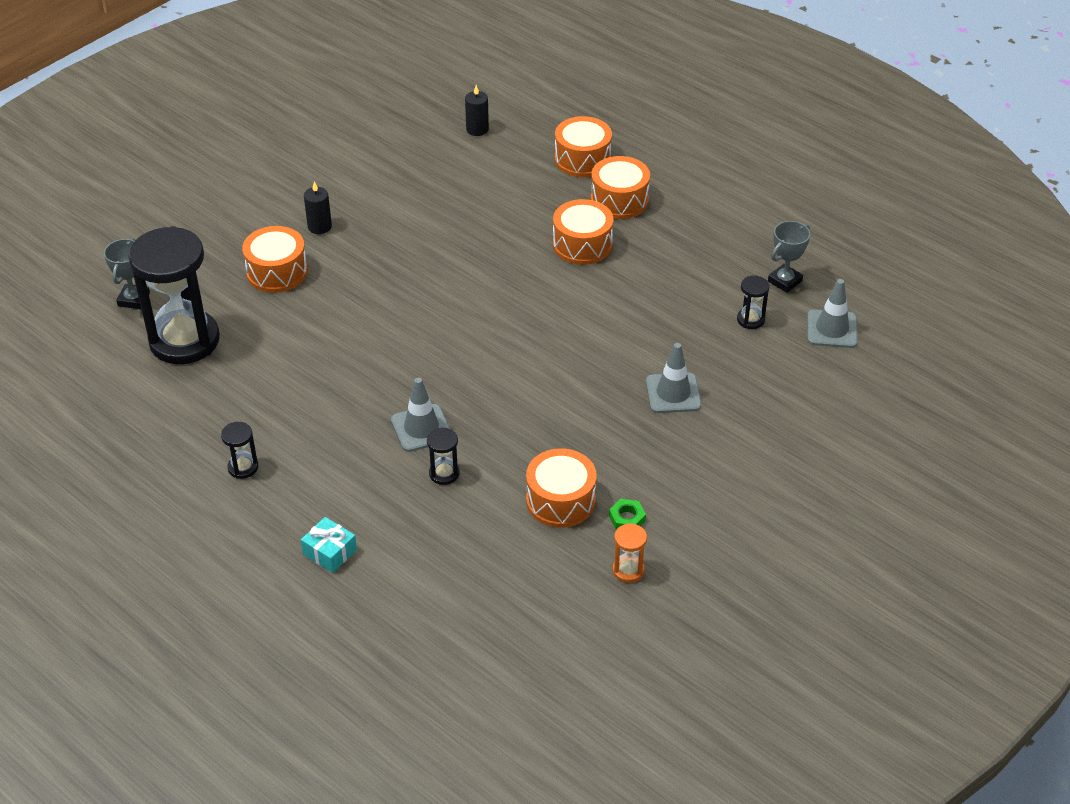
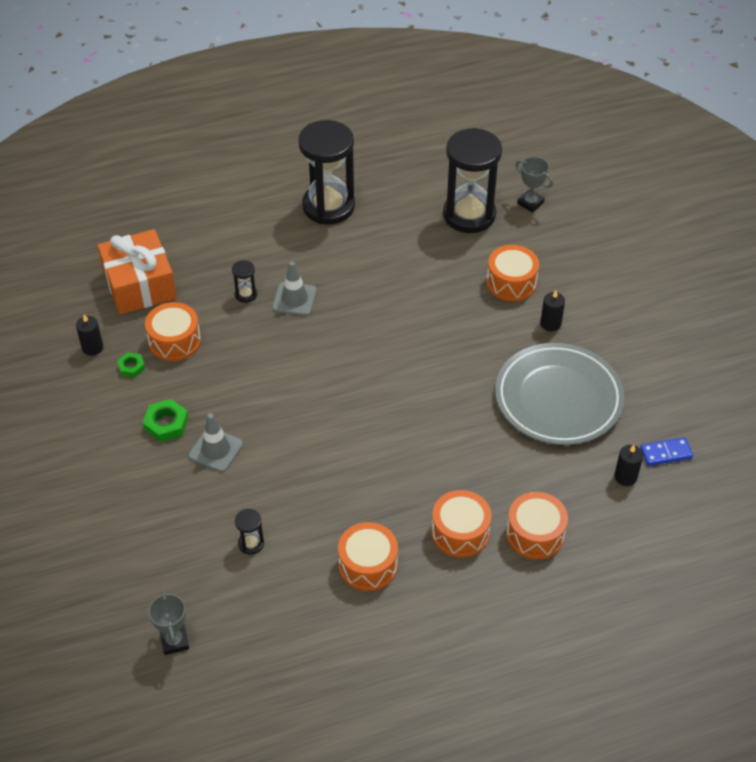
camera: 120 degrees right, 5 degrees up
black hourglass [221,422,258,479] -> black hourglass [298,120,355,224], size x2.48
turquoise gift [301,517,357,573] -> none
orange drum [553,199,613,265] -> orange drum moved to [338,522,398,591]
orange hourglass [613,523,647,583] -> black candle [76,314,103,356]
grey trophy [768,221,810,293] -> grey trophy moved to [148,590,189,655]
grey traffic cone [807,279,858,348] -> none
none -> orange gift [97,229,177,314]
none -> green nut [143,399,189,442]
none -> grey plate [495,343,624,445]
none -> blue domino [640,437,693,466]

